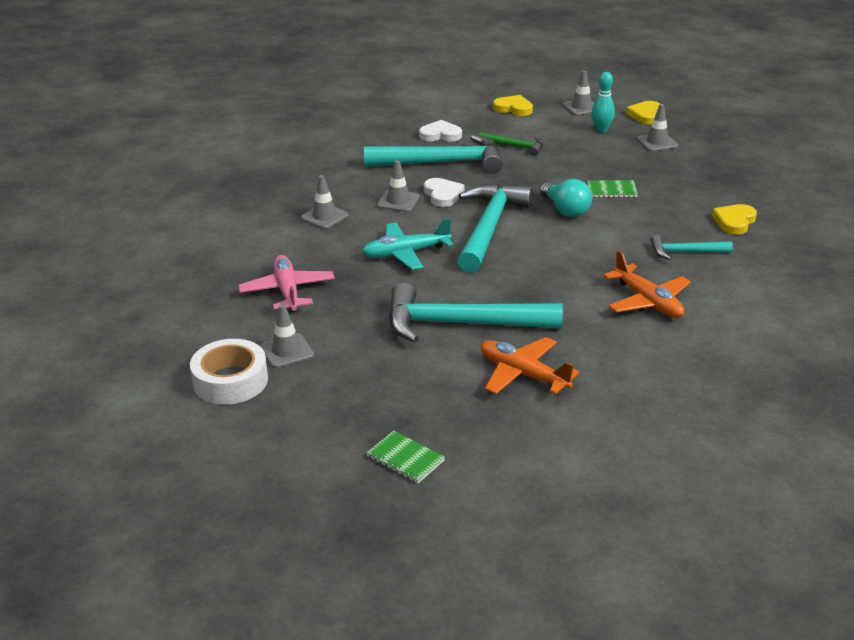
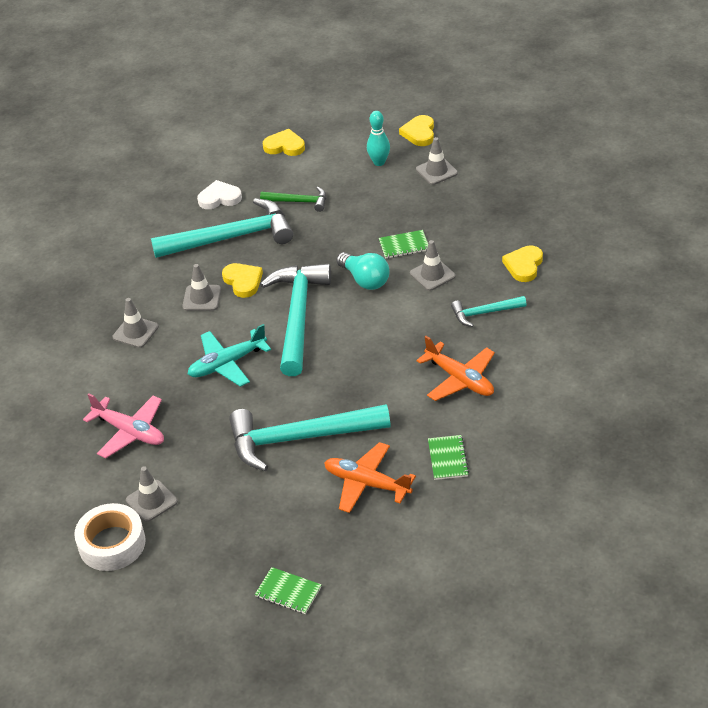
camera: 10 degrees left, 10 degrees up
pink plane [238,255,335,312] -> pink plane turned 150 degrees clockwise [83,393,164,458]
white heart [424,178,464,207] -> yellow heart [222,263,263,298]
grey traffic cone [562,71,594,116] -> grey traffic cone moved to [410,240,456,291]
none -> green notebook [428,435,469,480]

